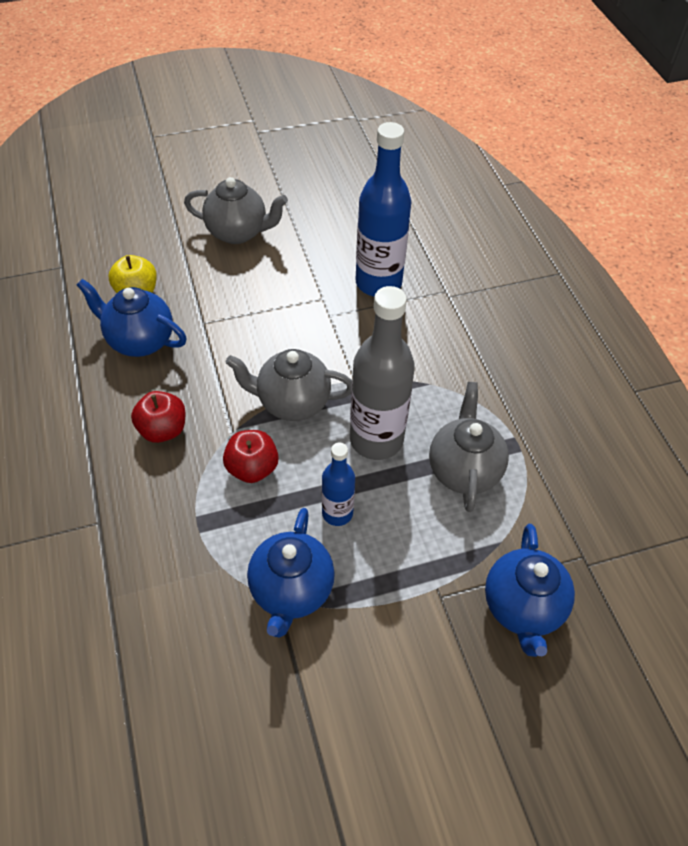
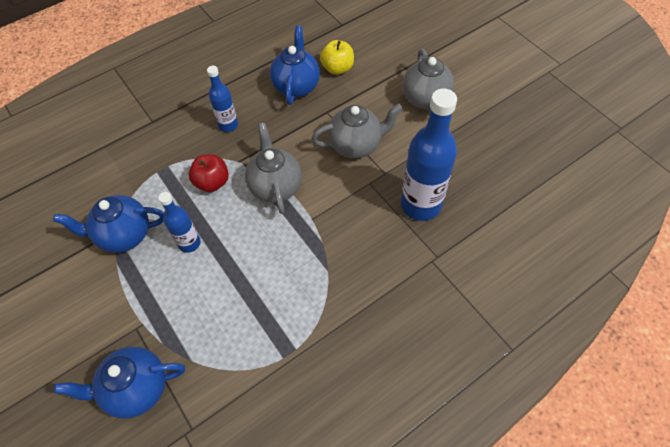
camera: 75 degrees right, 5 degrees up
red apple [131,391,185,443] -> blue bottle [207,66,238,132]
grey bottle [350,286,415,460] -> none
grey teapot [429,382,509,512] -> grey teapot moved to [312,104,403,158]

